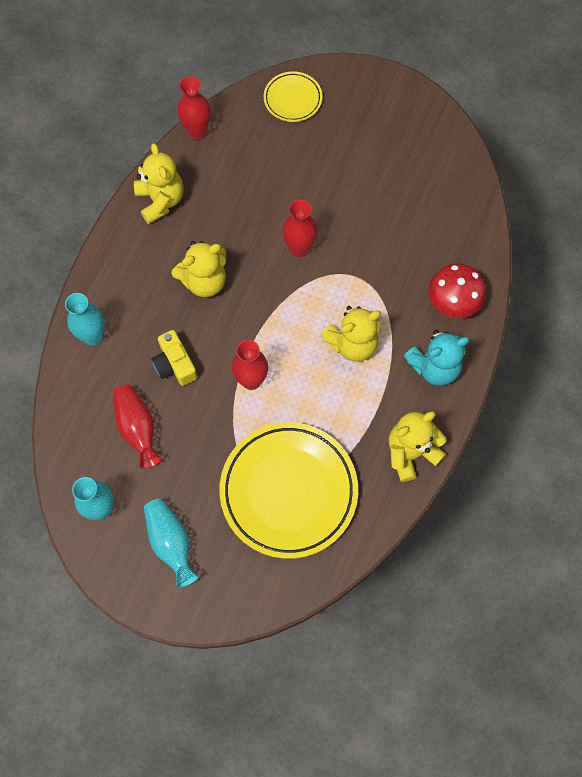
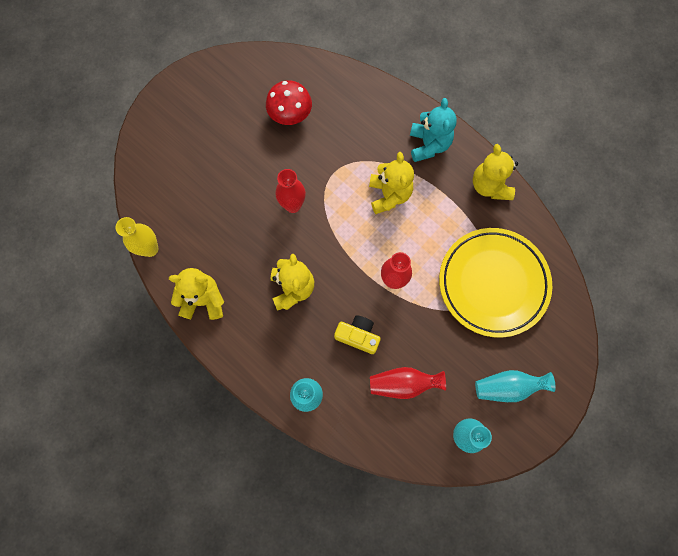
camera: 70 degrees left, 5 degrees up
yellow camera [151,330,197,386] -> yellow camera turned 150 degrees counterclockwise [334,315,381,354]
red vase [177,76,211,140] -> yellow vase [116,217,158,257]
yellow plate [264,71,322,122] -> none
red mushroom [428,263,486,318] -> red mushroom moved to [266,80,312,125]

